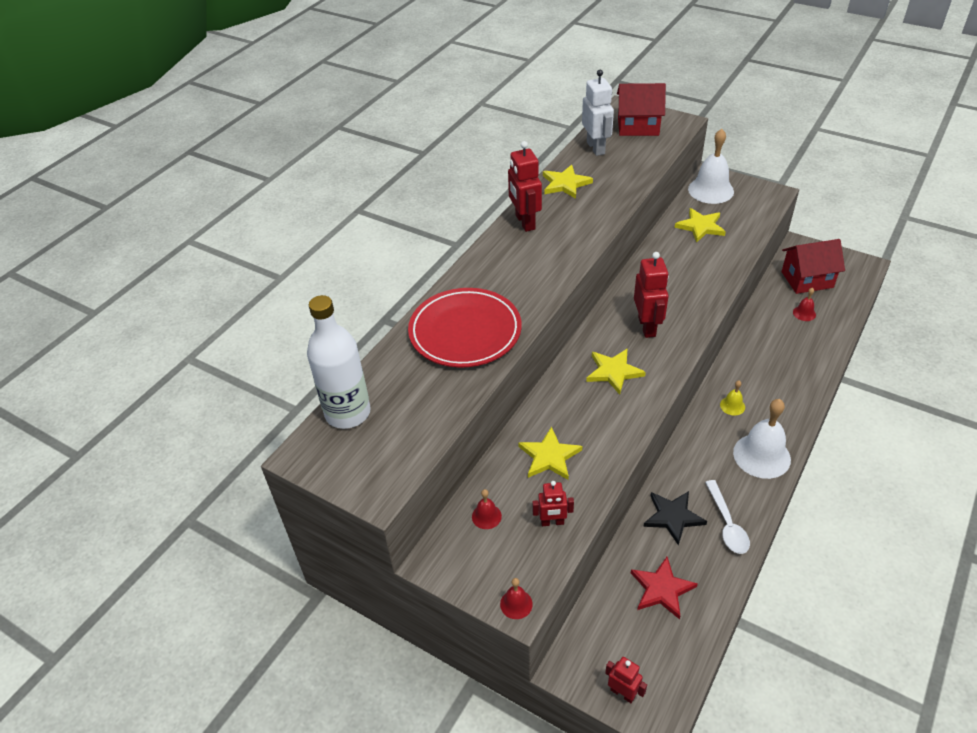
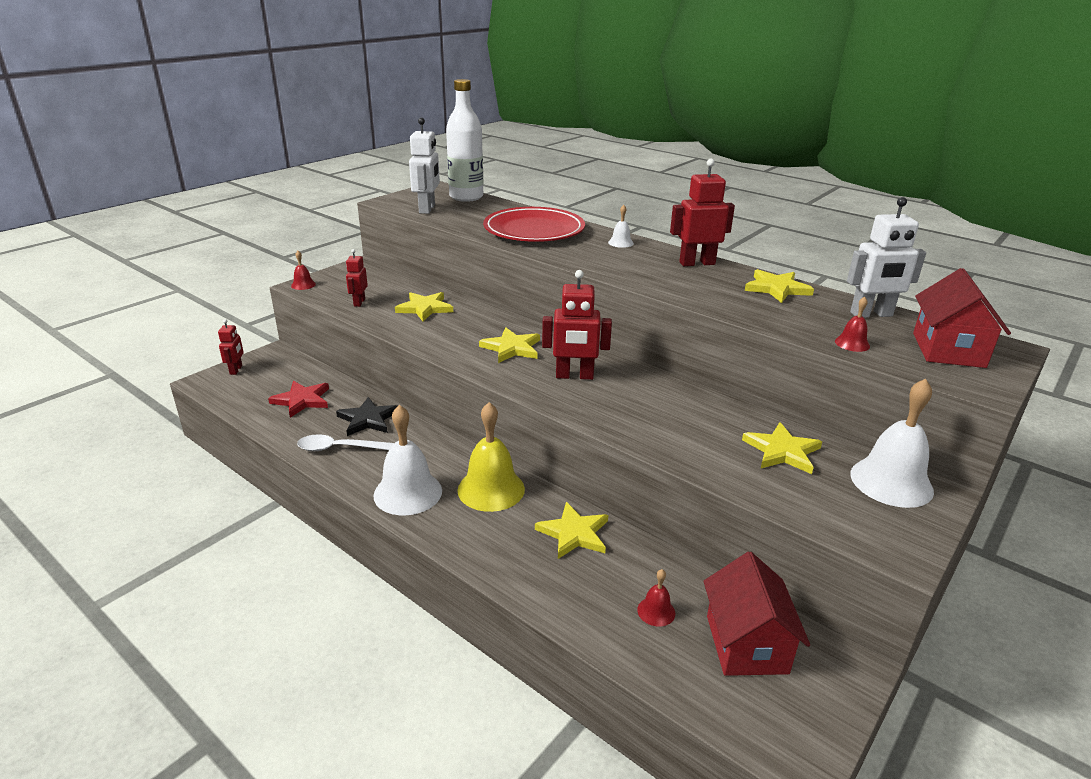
camera: 95 degrees right, 15 degrees down
red bell [472,489,502,529] -> red bell moved to [835,297,870,352]
red robot [605,657,647,703] -> red robot turned 45 degrees counterclockwise [218,319,244,375]
yellow bell [720,380,745,415] -> yellow bell [457,402,525,512], size x2.16
none -> white robot [409,118,440,214]
none -> yellow star [535,502,608,559]
none -> white bell [608,205,634,248]

